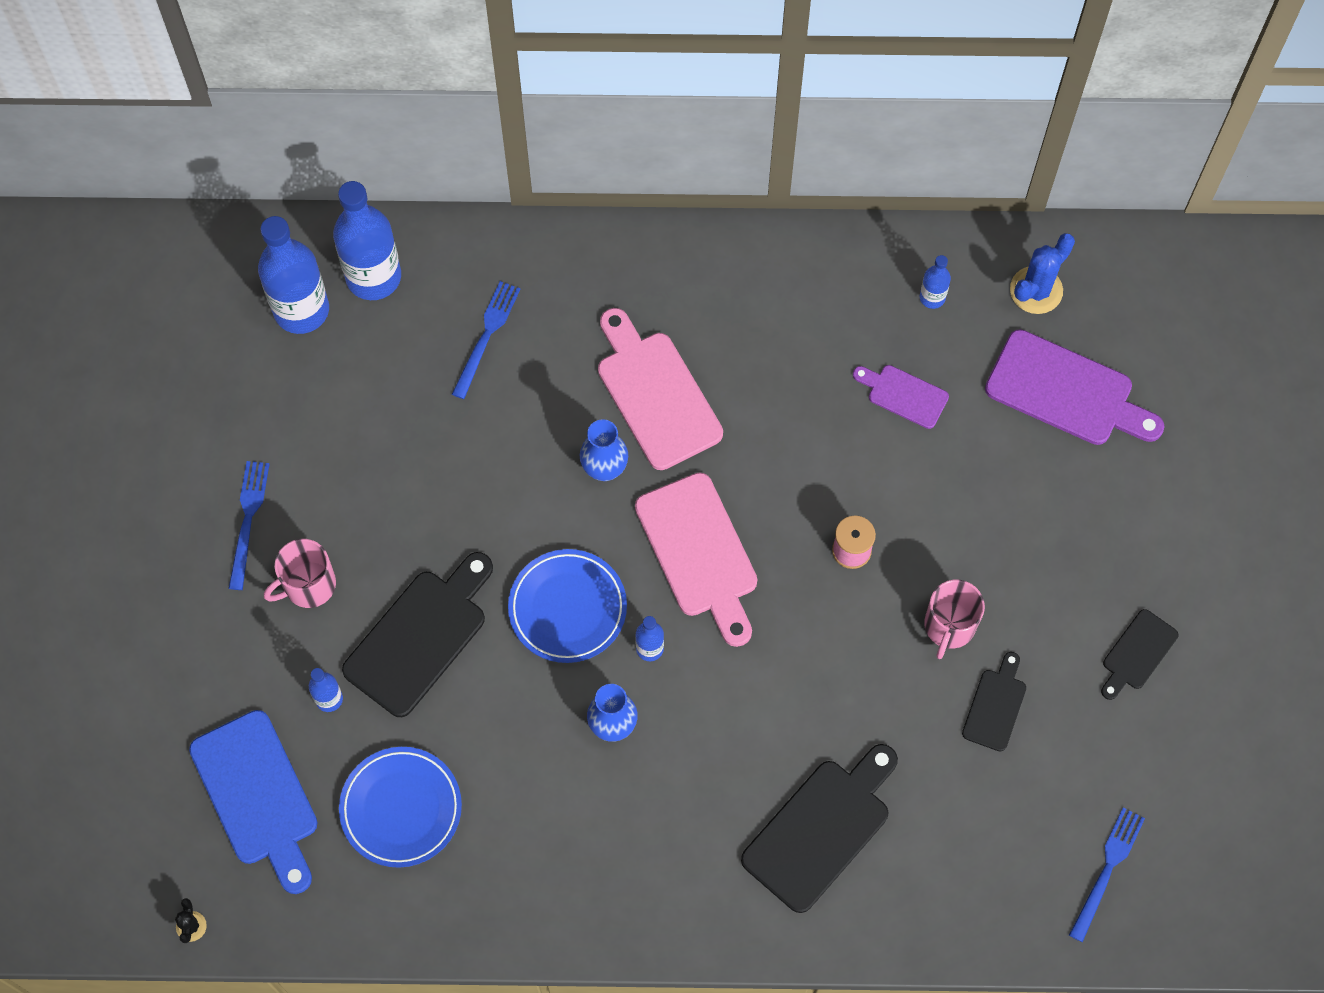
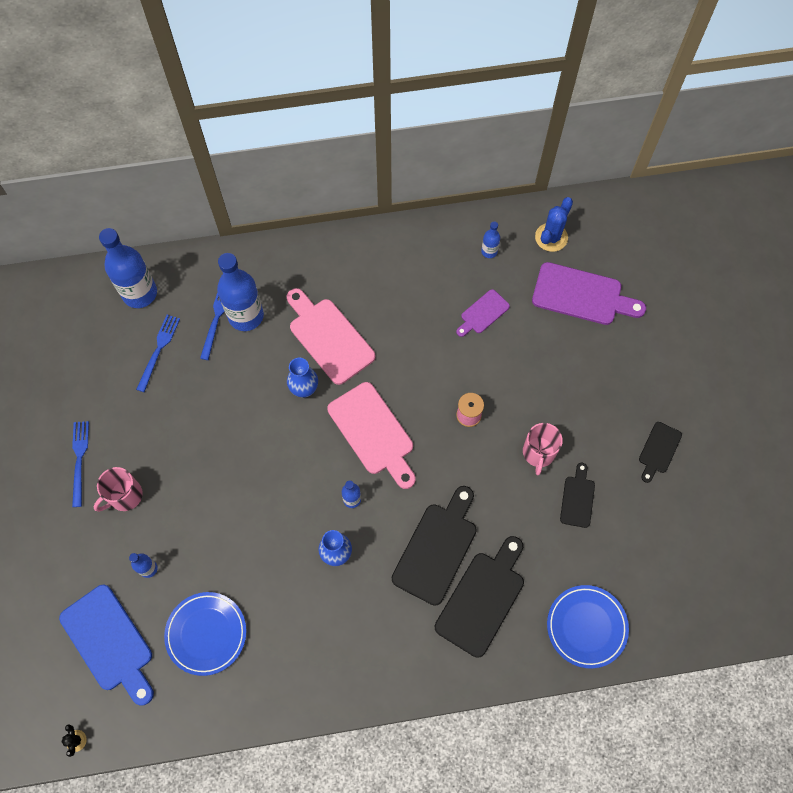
camera: 10 degrees left, 0 degrees up
blue bottle [258,216,329,334] -> blue bottle moved to [217,253,264,331]
black cutting board [342,552,493,717] -> black cutting board moved to [392,486,477,606]
blue plate [508,549,627,663] -> blue plate moved to [547,585,629,669]
purple cutting board [853,365,949,429] -> purple cutting board turned 60 degrees counterclockwise [456,289,510,337]
blue fork [1069,807,1145,942] -> blue fork moved to [136,315,180,392]

